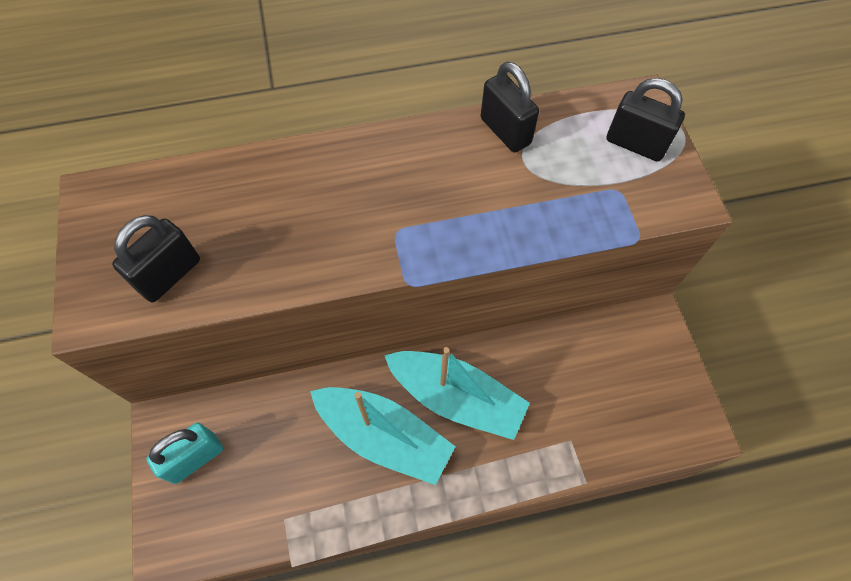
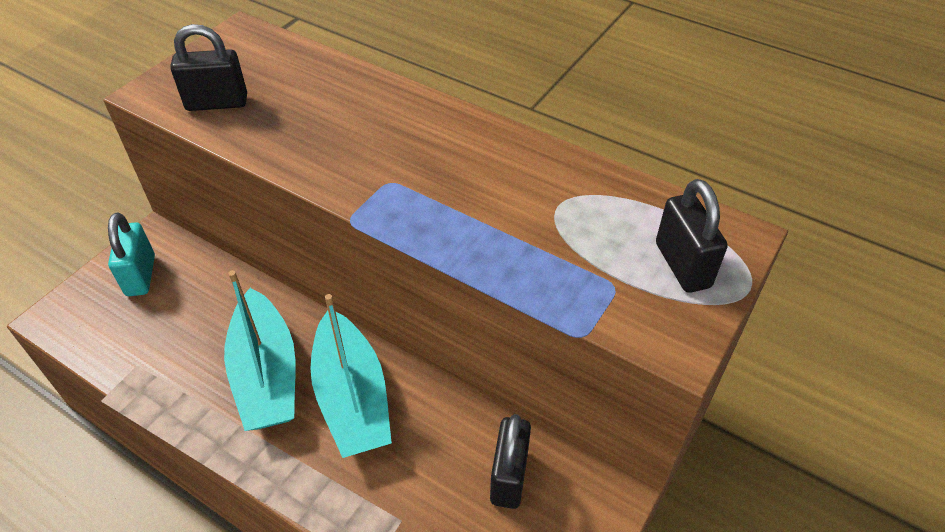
camera: 45 degrees right, 15 degrees down
turquoise padlock [147,423,223,484] -> turquoise padlock turned 75 degrees clockwise [108,213,155,296]
black padlock [481,62,539,153] -> black padlock moved to [490,414,531,509]

